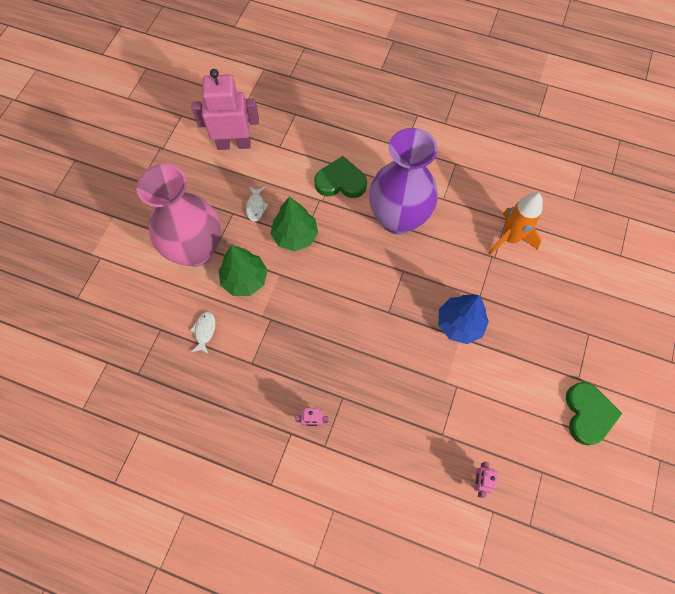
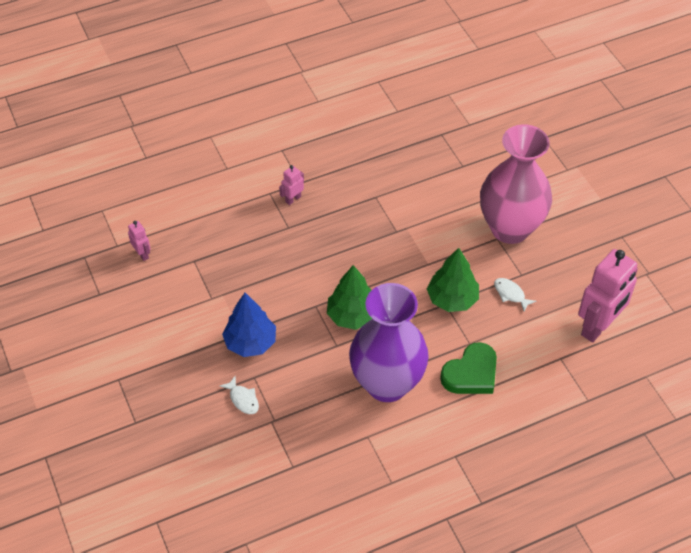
camera: 135 degrees right, 15 degrees down
white fish [190,312,215,354] -> white fish moved to [220,376,259,414]
green tree [219,245,267,296] -> green tree moved to [327,265,372,330]
orange rocket [488,193,543,255] -> none
green heart [566,382,622,446] -> none

